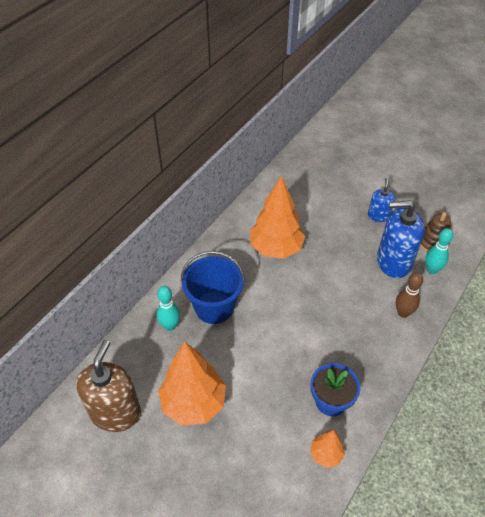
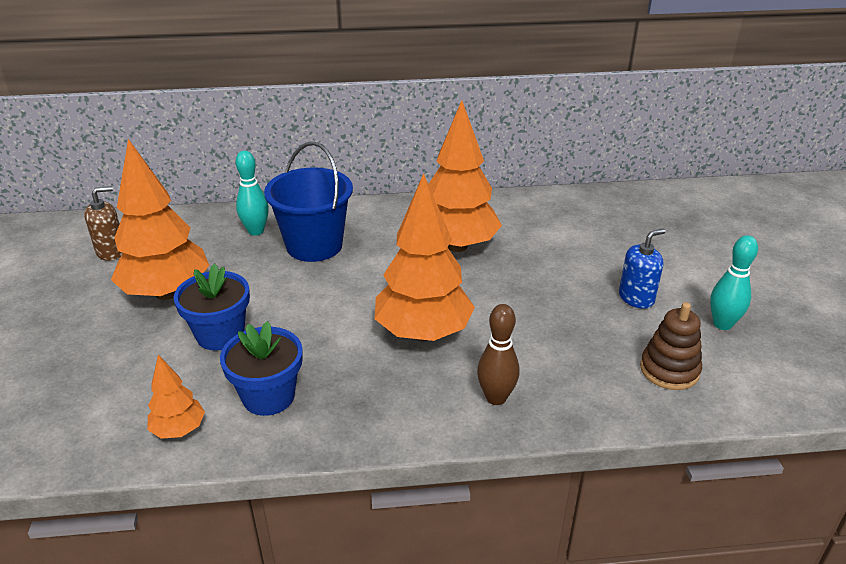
camera: 50 degrees right, 15 degrees down
brown soap dispenser [76,340,141,432] -> brown soap dispenser [84,186,123,261], size x0.54
blue soap dispenser [377,200,425,278] -> none
turquoise bowling pin [425,228,453,274] -> turquoise bowling pin moved to [710,235,758,330]
none -> blue flower pot [174,263,250,350]
none -> orange tree [375,173,475,341]

